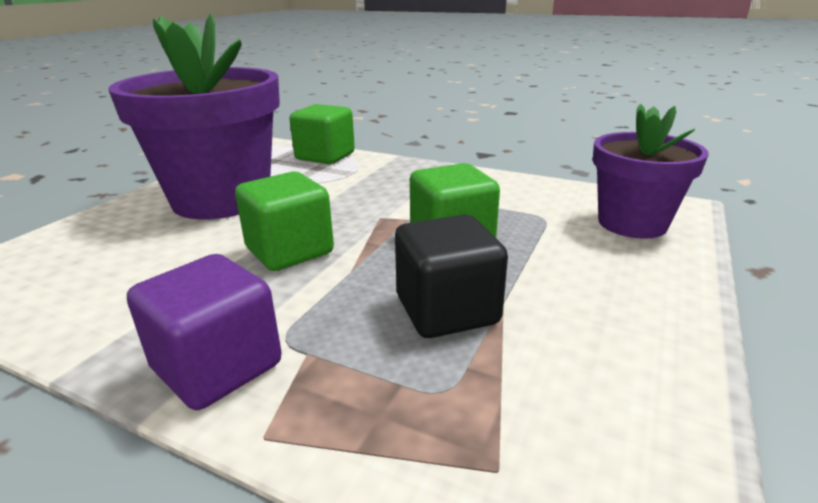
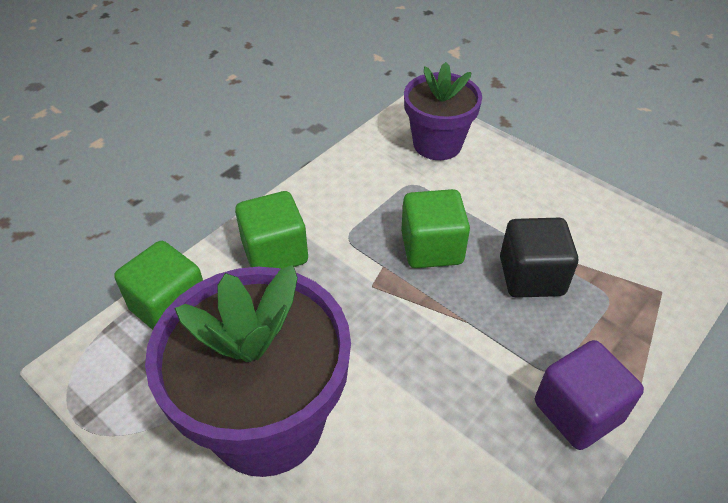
camera: 75 degrees left, 20 degrees up
green cube [235,172,334,271] -> green cube moved to [235,191,308,269]

